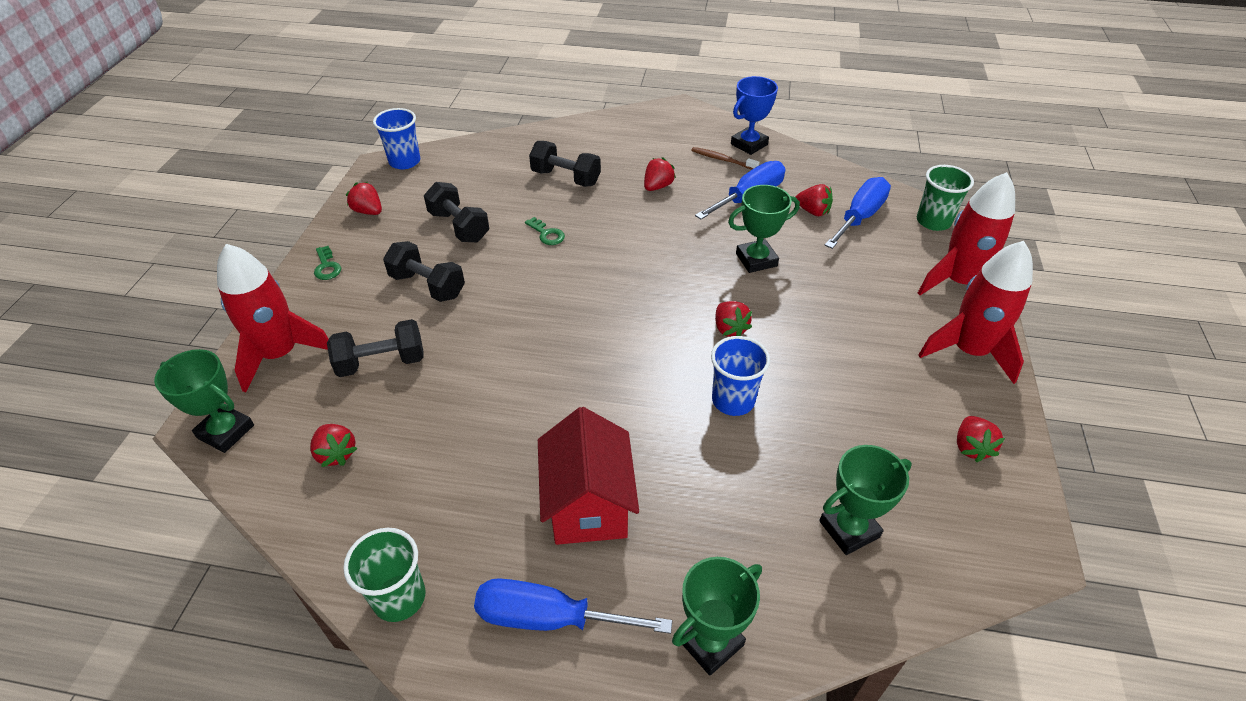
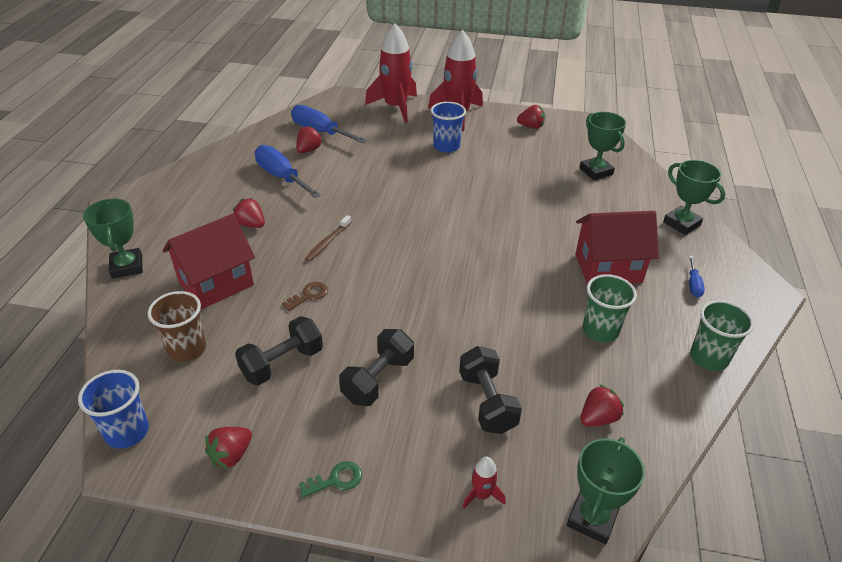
camera: 90 degrees left, 5 degrees down
red rocket [217,244,329,392] -> red rocket [462,457,506,509], size x0.42
blue screwdriver [474,578,672,634] -> blue screwdriver [689,256,705,298], size x0.49
green key [525,217,565,245] -> brown key [282,282,328,311]
black dumbbell [529,141,601,187] -> red house [163,214,255,310]
brown toothbrush [691,147,760,170] -> brown toothbrush moved to [305,215,351,262]
blue cup [711,336,770,416] -> blue cup moved to [431,102,466,153]
red strawberry [715,301,752,337] -> none
green trophy [728,185,800,273] -> green trophy moved to [83,198,143,279]
blue trophy [731,76,778,155] -> none
green cup [917,165,974,231] -> green cup moved to [583,274,637,343]
none -> brown cup [147,291,206,362]

